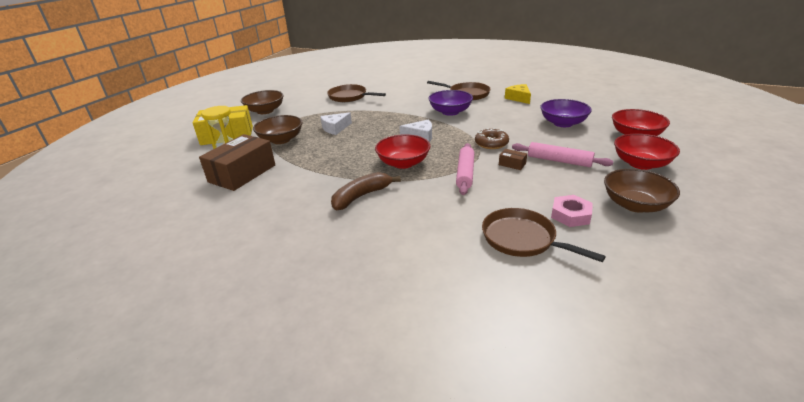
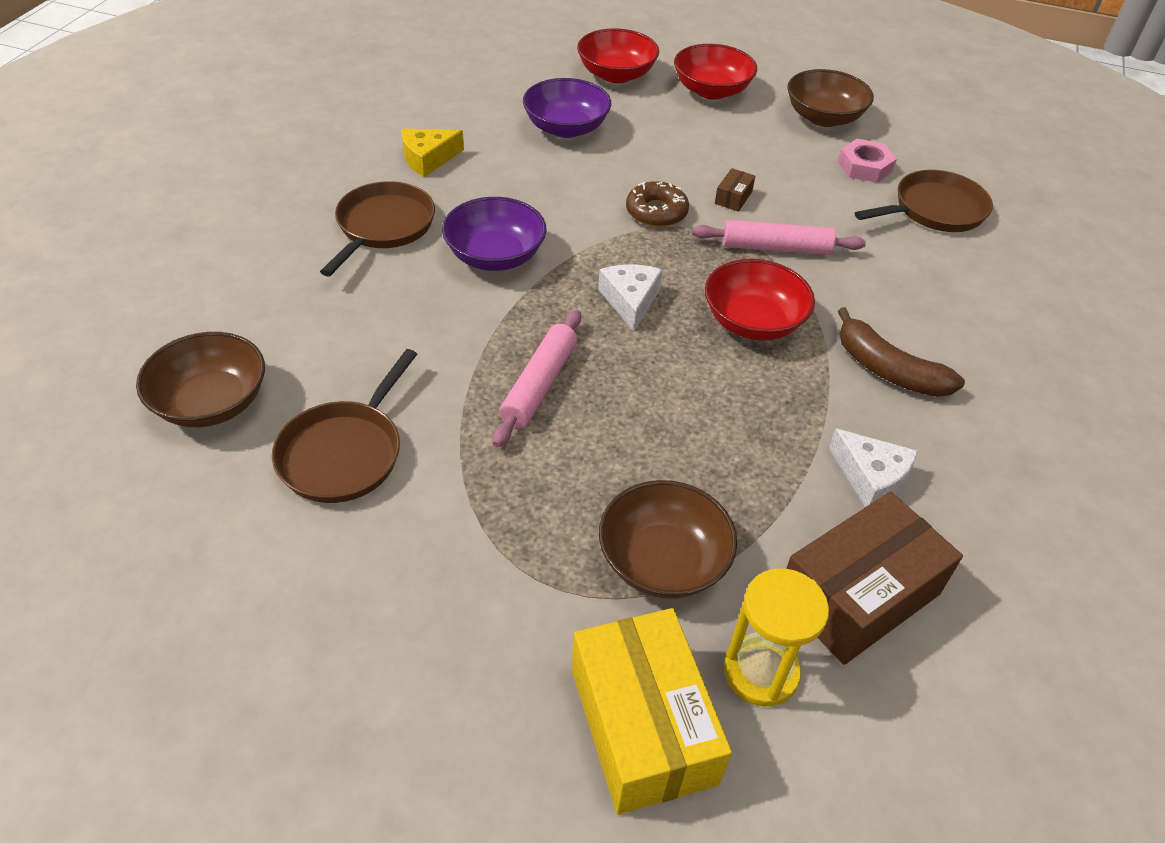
camera: 100 degrees left, 15 degrees up
brown box [199,134,275,191] -> brown box turned 60 degrees counterclockwise [786,491,963,665]
brown bowl [241,90,284,114] -> brown bowl moved to [136,332,265,427]
white cheese [320,112,352,135] -> white cheese moved to [829,429,918,507]
brown pan [482,208,606,262] -> brown pan turned 150 degrees counterclockwise [855,170,993,232]
pink rolling pin [512,142,613,167] -> pink rolling pin moved to [493,310,581,447]

